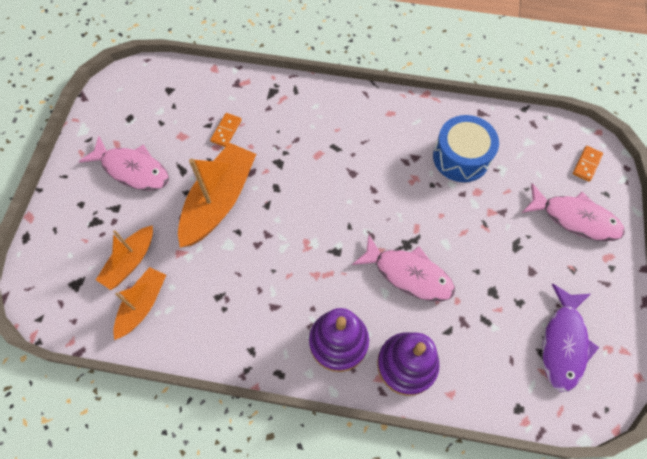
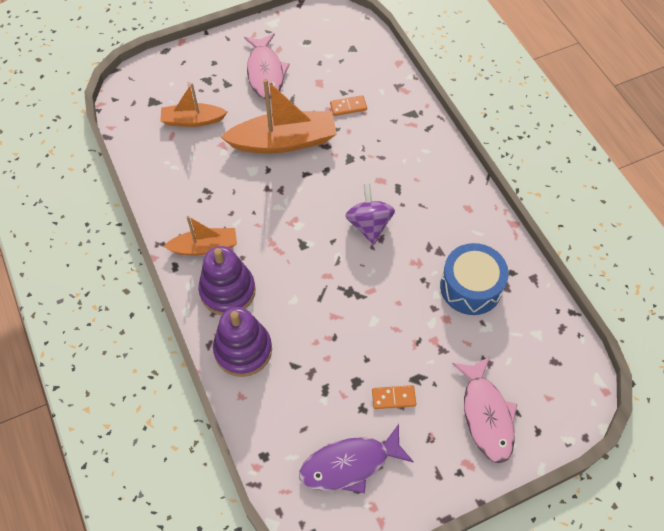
camera: 55 degrees right, 5 degrees down
orange boat [113,267,166,340] -> orange boat moved to [163,216,237,256]
pink fish [352,234,455,301] -> none
orange domino [573,146,603,182] -> orange domino moved to [372,385,416,409]
none -> purple spinning top [345,183,395,245]

